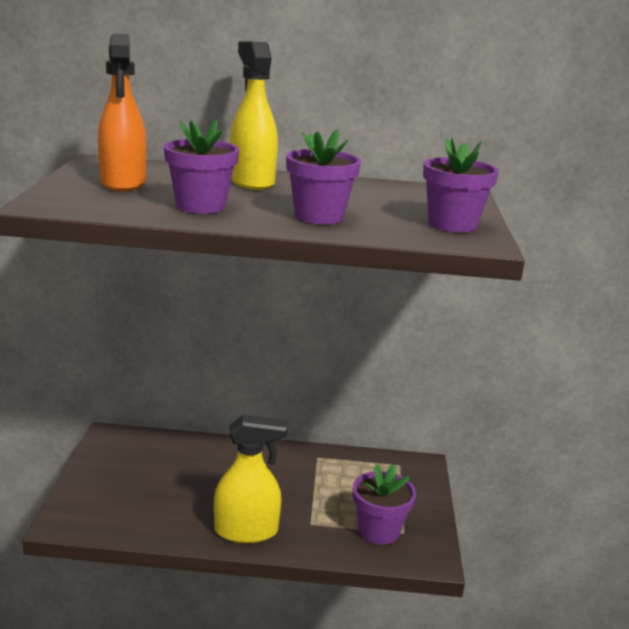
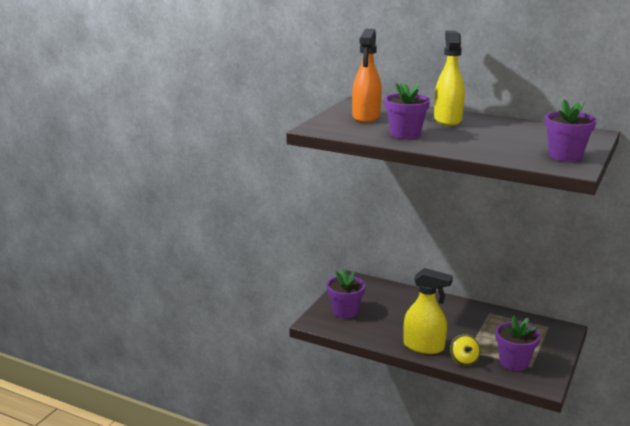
camera: 25 degrees right, 0 degrees up
purple flower pot [286,129,361,224] -> purple flower pot moved to [327,269,365,319]
none -> yellow spinning top [450,334,481,366]

